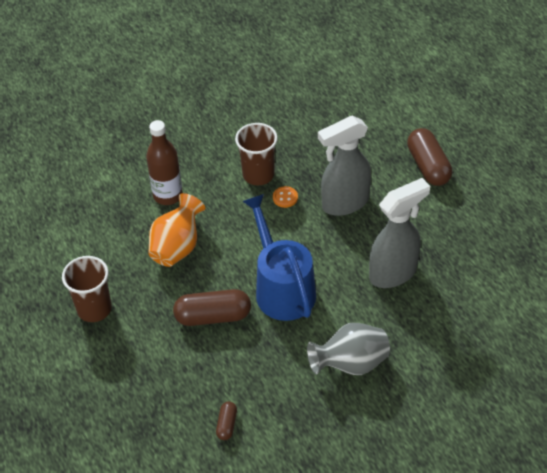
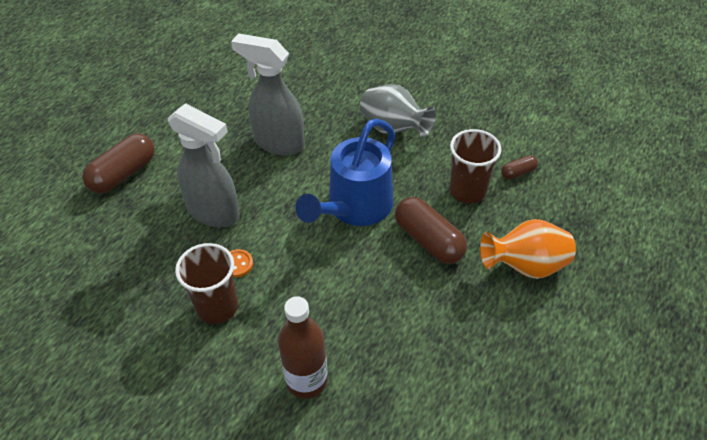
camera: 125 degrees left, 0 degrees up
brown cup [62,256,112,322] -> brown cup moved to [449,129,502,203]
orange vase [148,193,205,267] -> orange vase moved to [480,219,576,279]

